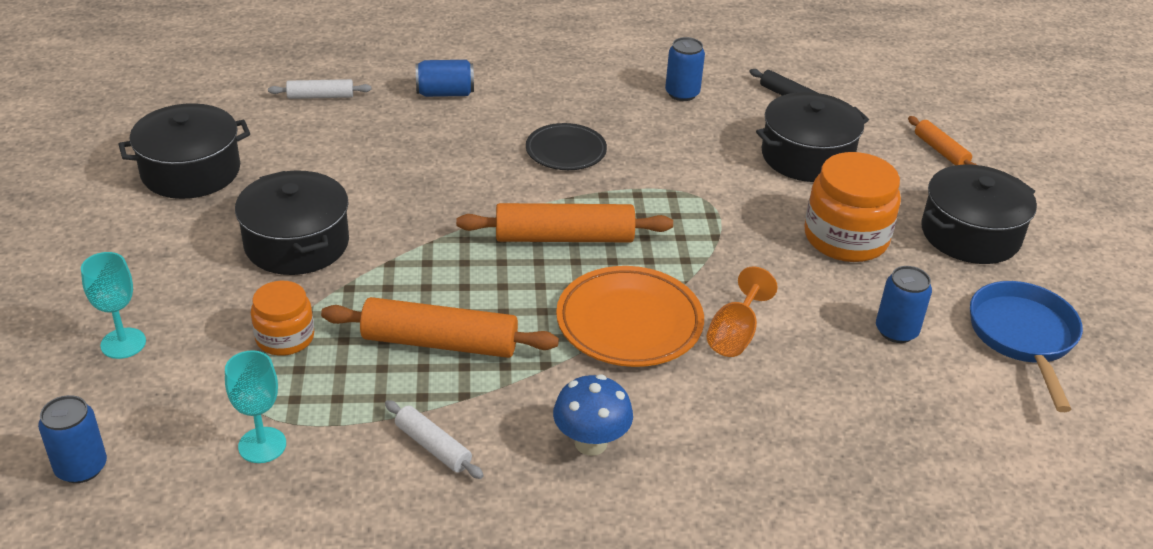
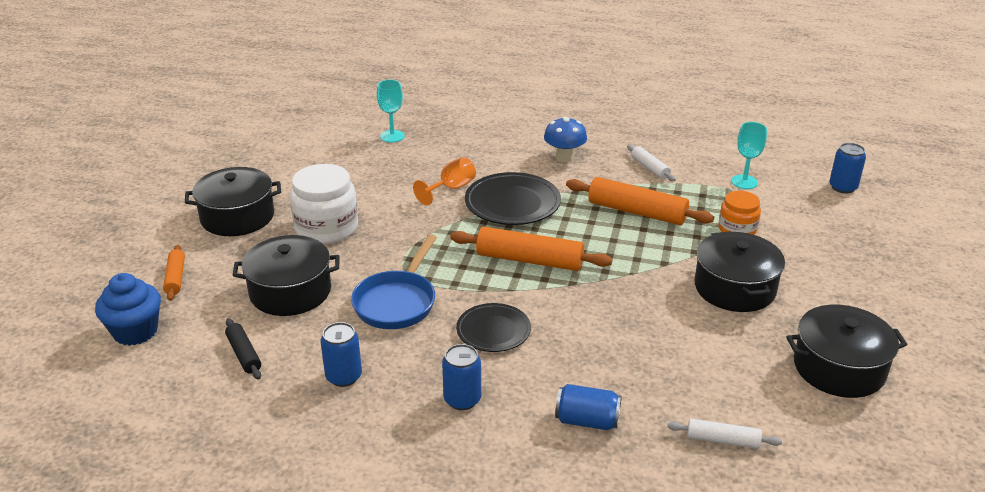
camera: 160 degrees left, 5 degrees down
turquoise goblet [81,252,146,359] -> turquoise goblet moved to [377,79,405,142]
orange plate [556,266,704,367] -> black plate [465,172,561,225]
orange jar [805,152,901,262] -> white jar [290,164,358,244]
blue can [876,266,932,343] -> blue can moved to [442,344,481,410]
blue pan [970,281,1083,412] -> blue pan moved to [351,234,437,329]
none -> blue cupcake [95,273,161,346]

